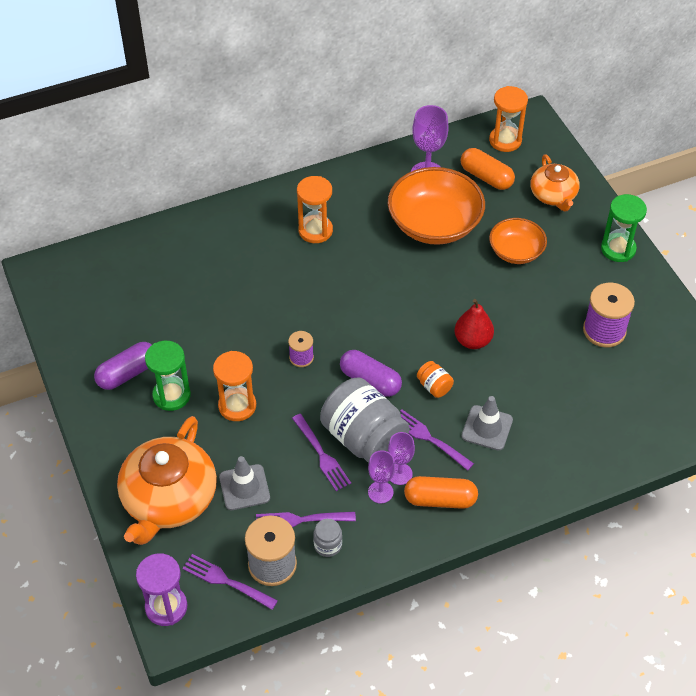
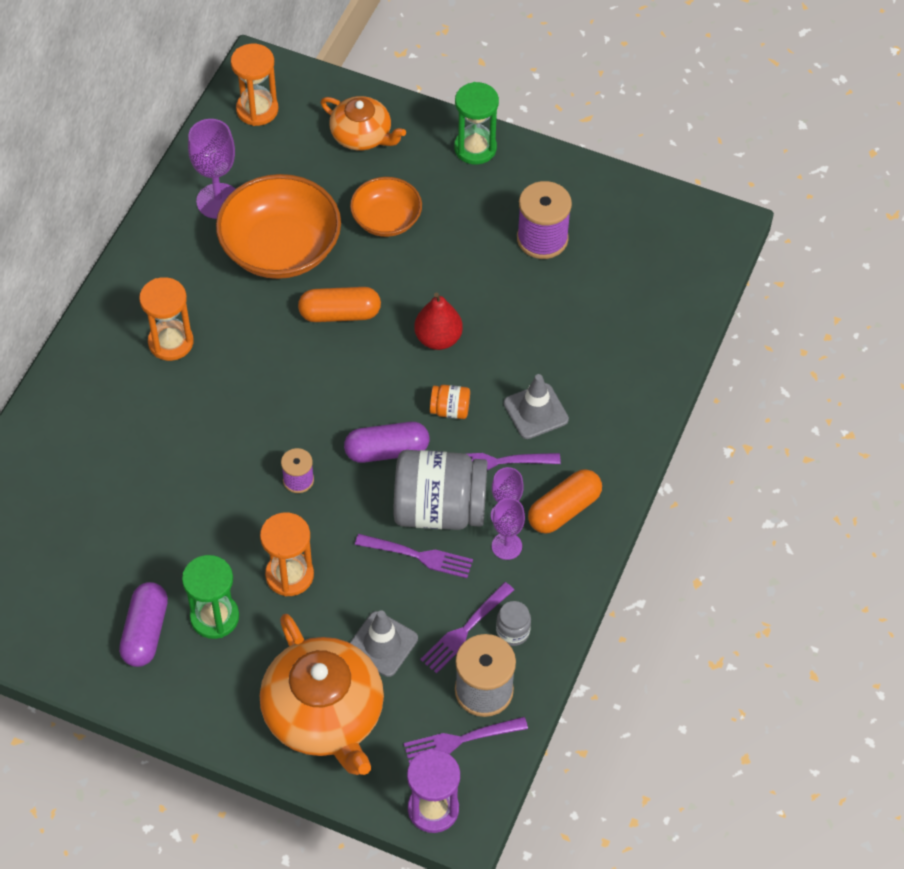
camera: 45 degrees left, 5 degrees up
orange capsule [461,148,515,190] -> orange capsule moved to [298,287,381,322]

